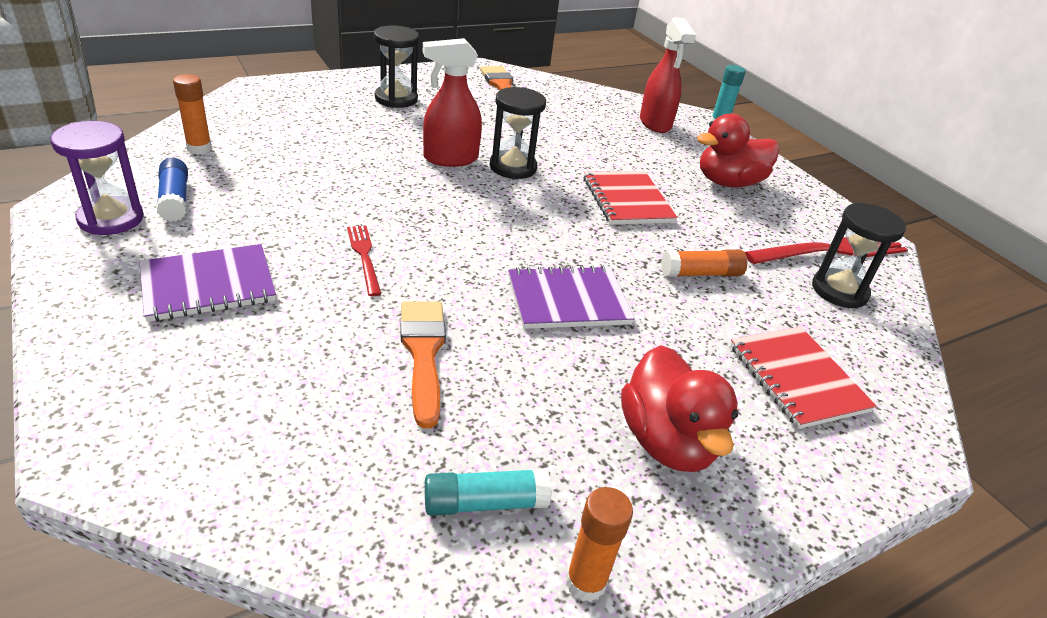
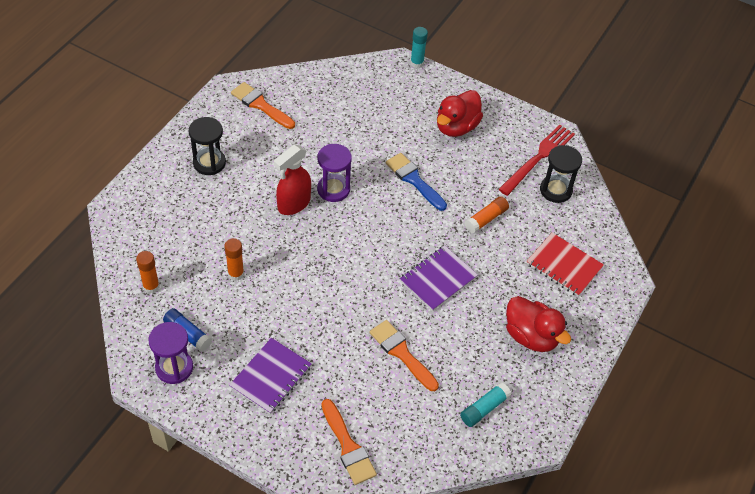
camera: 30 degrees left, 15 degrees up
red fork [347,226,381,296] -> none
black hourglass [490,87,546,179] -> purple hourglass [317,144,352,202]
orange glue stick [566,487,633,602] -> orange glue stick moved to [224,238,244,281]
red notebook [584,171,677,225] -> blue brush [386,153,447,211]
red spray bottle [640,18,696,133] -> none
none -> orange brush [321,399,377,485]

